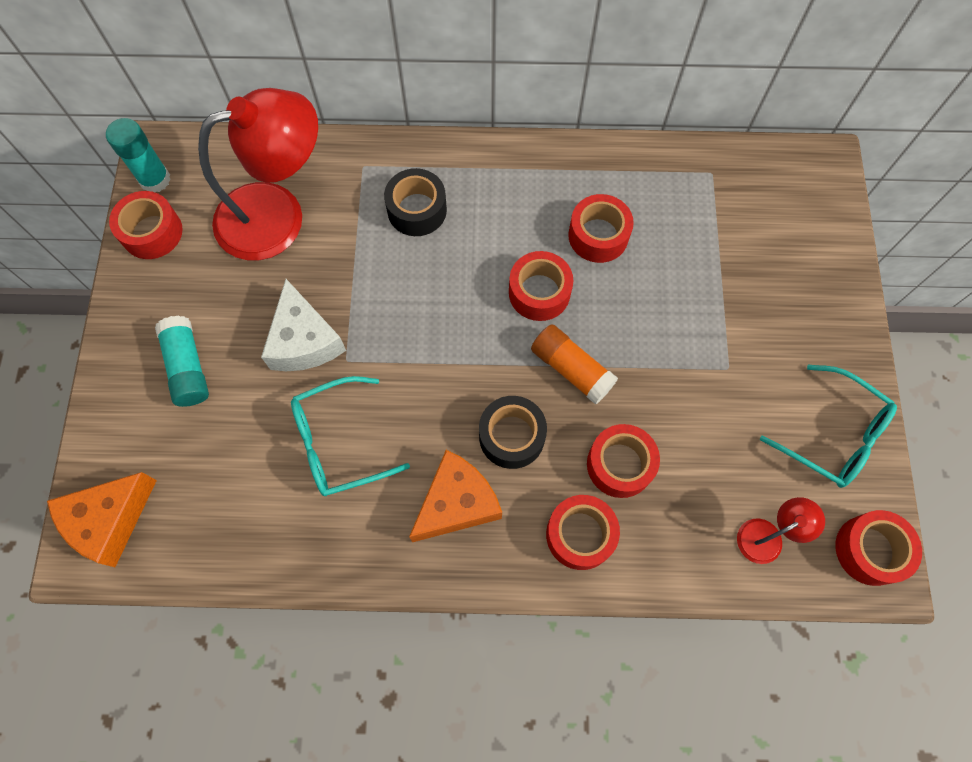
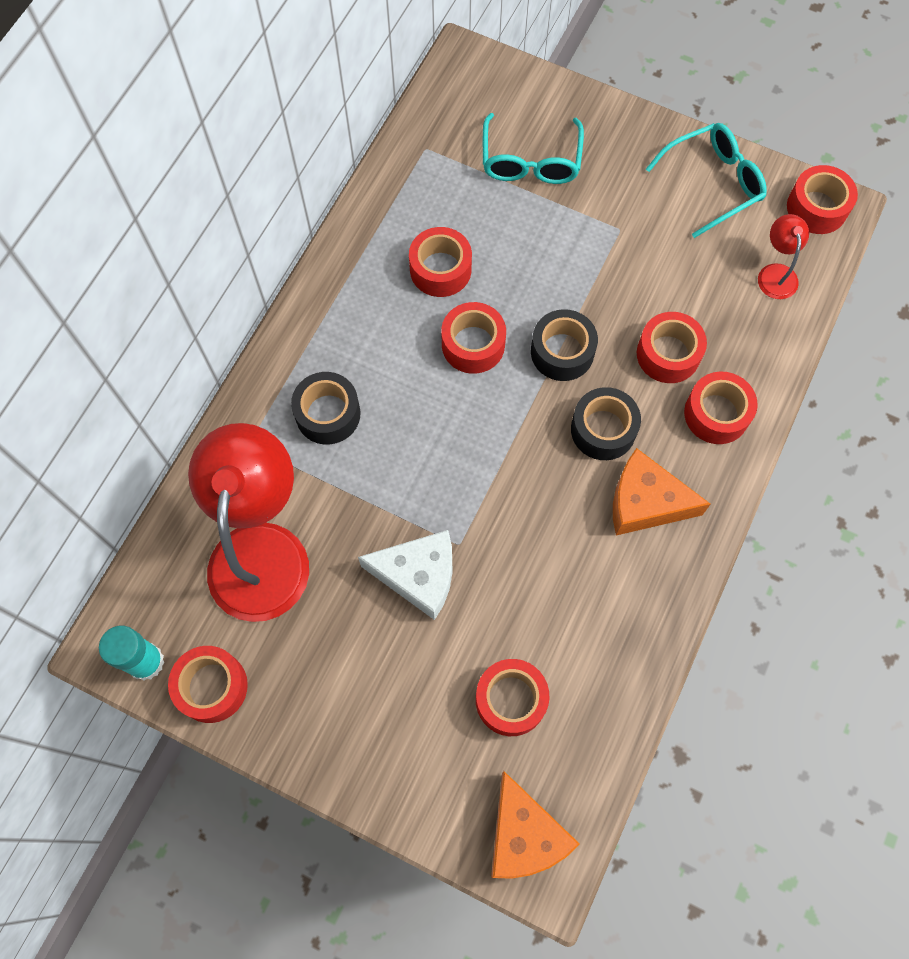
camera: 65 degrees left, 0 degrees up
turquoise glue stick [155,316,209,407] -> none
turquoise glasses [291,376,410,496] -> turquoise glasses moved to [483,113,584,184]
orange cheese [409,450,502,542] -> orange cheese turned 60 degrees counterclockwise [613,448,711,535]
orange glue stick [531,324,618,404] -> black tape [531,309,598,381]
none -> red tape [476,659,549,736]

